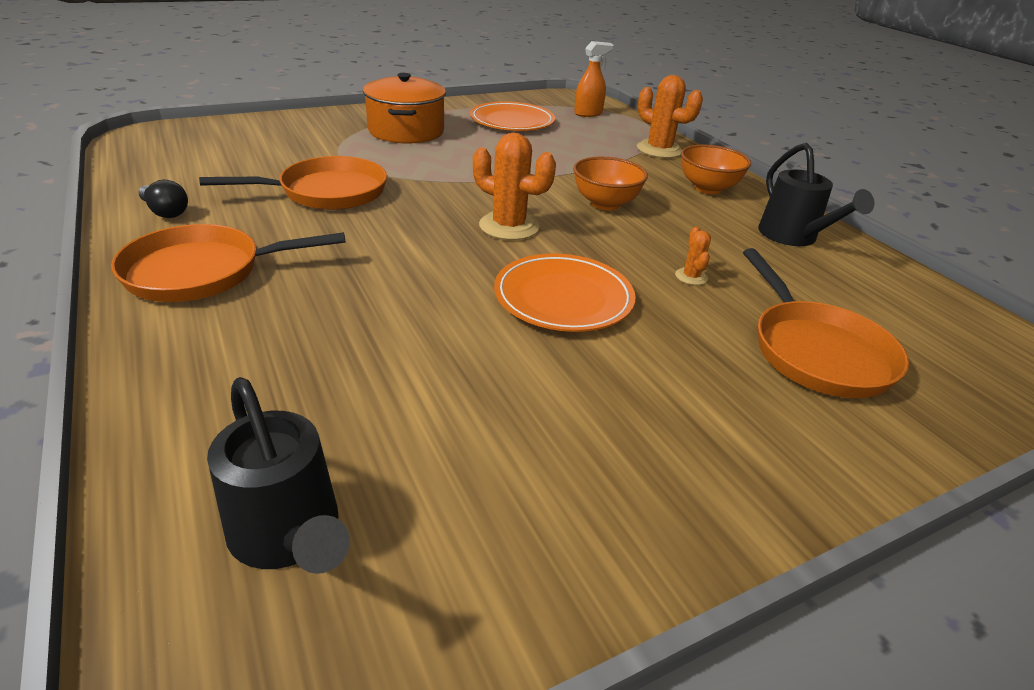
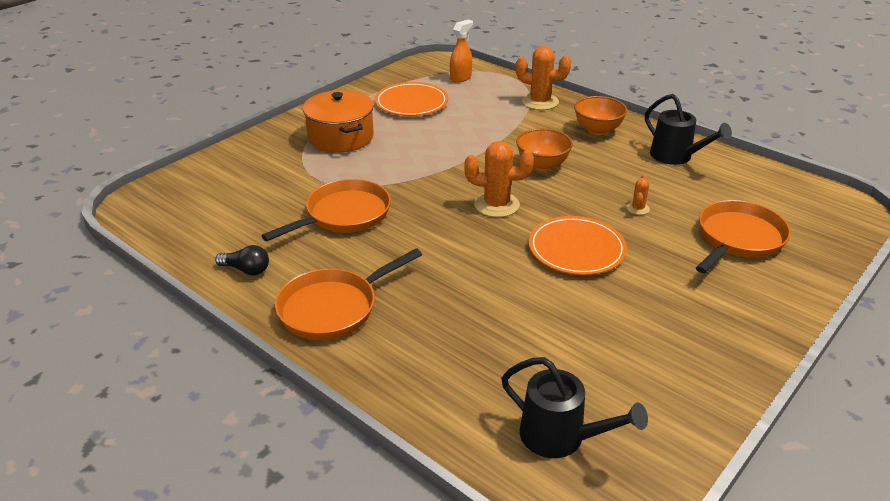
camera: 20 degrees left, 0 degrees up
orange cactus [675,226,711,285] -> orange cactus turned 45 degrees clockwise [627,175,650,215]
orange pan [743,248,909,398] -> orange pan turned 105 degrees counterclockwise [696,200,791,274]

